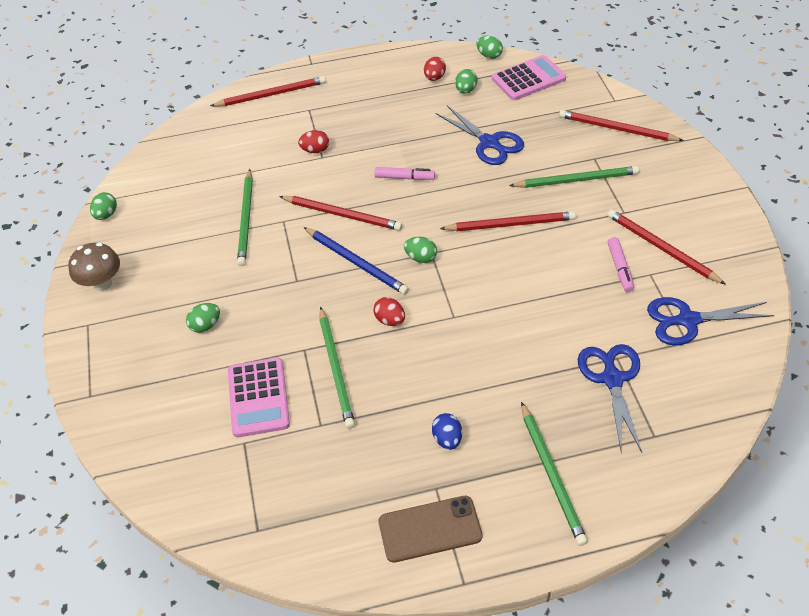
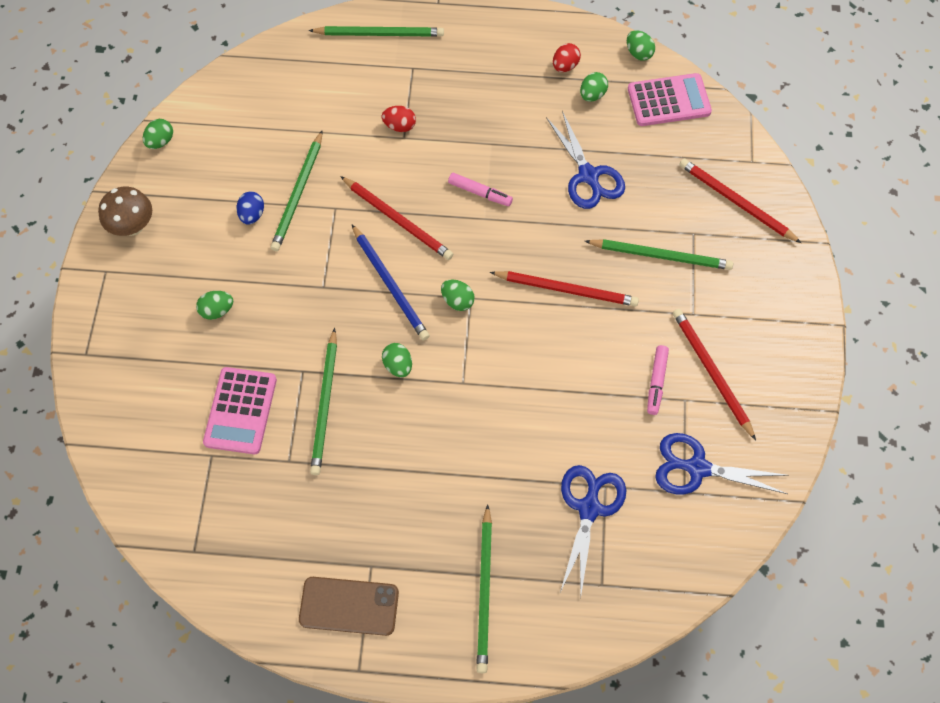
camera: 15 degrees right, 15 degrees up
red pencil [210,76,326,107] -> green pencil [308,26,444,37]
red egg [374,297,405,326] -> green egg [382,343,412,377]
blue egg [432,413,462,450] -> blue egg moved to [237,191,264,225]

